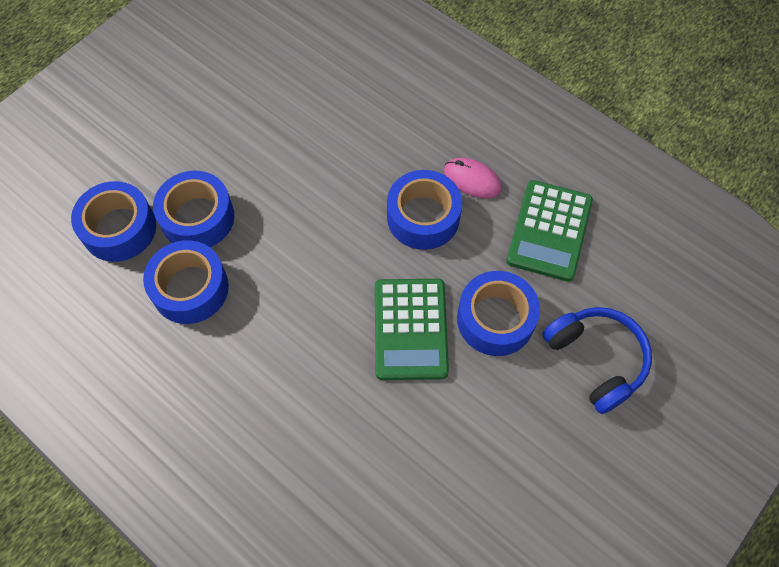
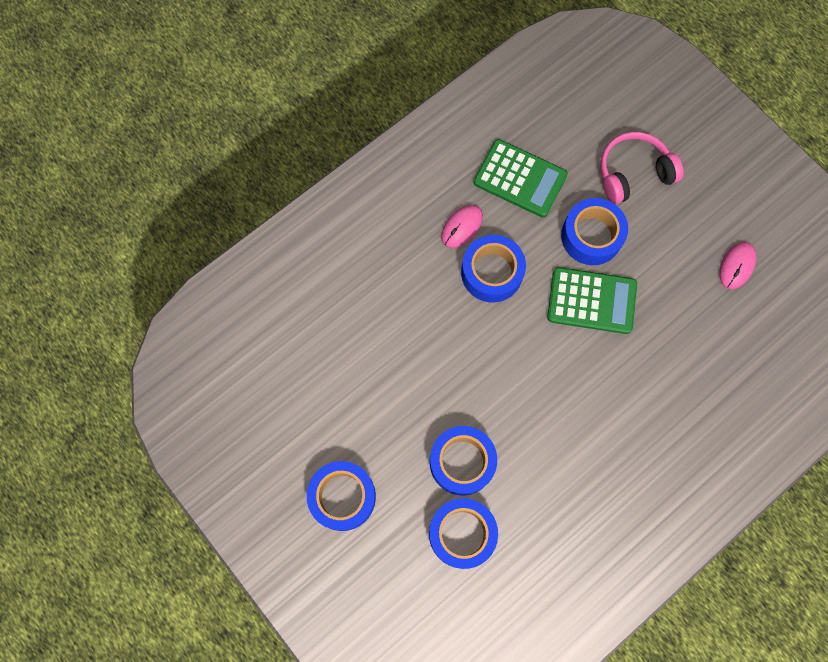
camera: 80 degrees left, 10 degrees up
blue tape [143,240,229,324] -> blue tape moved to [307,461,376,531]
blue headphones [542,307,652,414] -> pink headphones [600,132,684,204]
none -> pink mouse [719,242,757,289]

